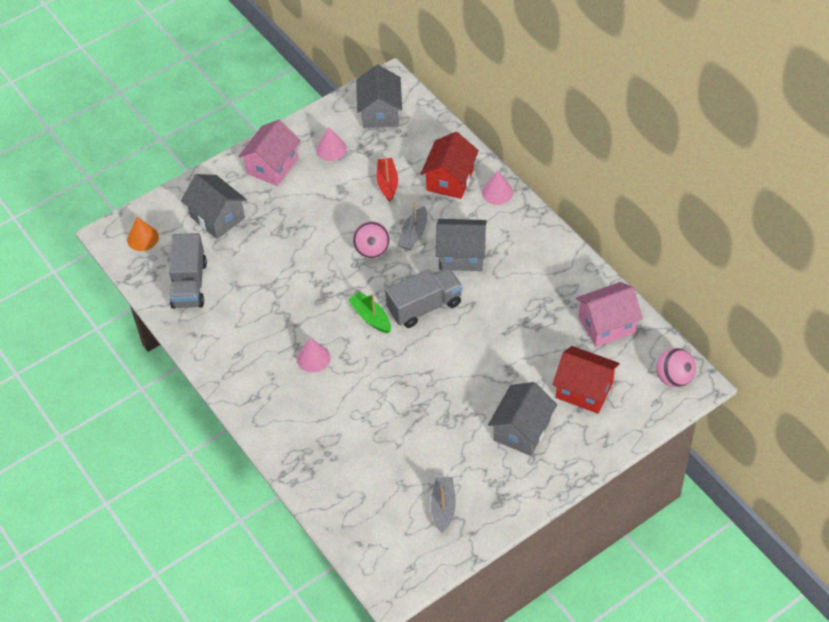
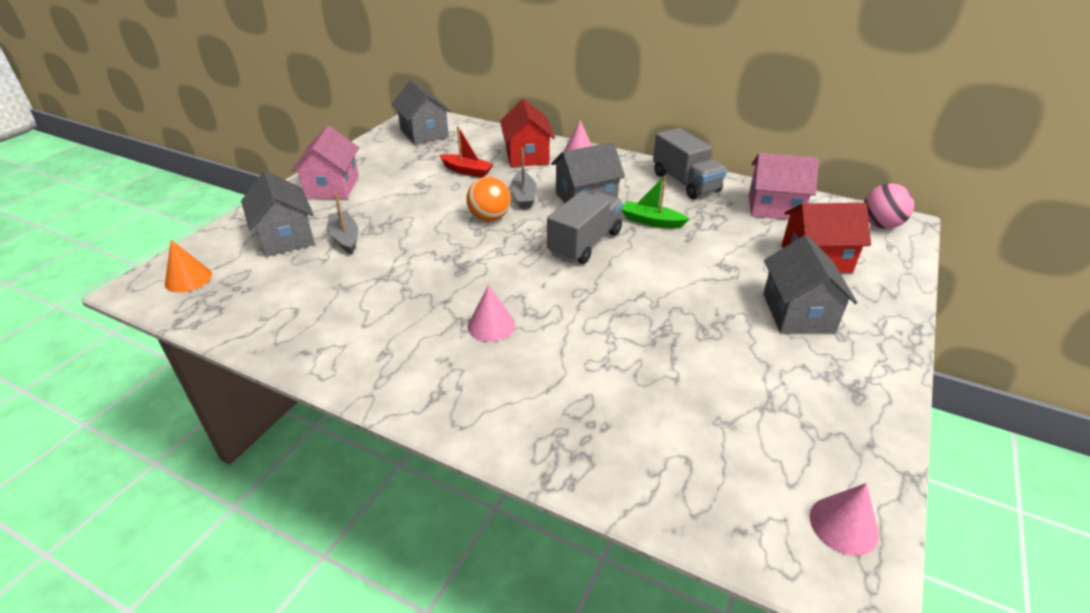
camera: 30 degrees left, 15 degrees down
grey truck [169,233,207,309] -> grey truck moved to [653,128,727,199]
grey house [181,174,247,239] -> grey house turned 45 degrees clockwise [241,171,315,257]
pink cone [316,127,347,161] -> pink cone moved to [810,483,879,556]
green boat [348,291,391,333] -> green boat moved to [621,176,689,229]
pink ball [353,221,390,258] -> orange ball [466,177,511,221]
red boat [376,158,398,202] -> red boat turned 150 degrees clockwise [439,126,494,178]
grey boat [431,477,456,533] -> grey boat moved to [328,193,358,254]
pink house [576,282,643,347] -> pink house turned 60 degrees clockwise [749,153,819,220]

